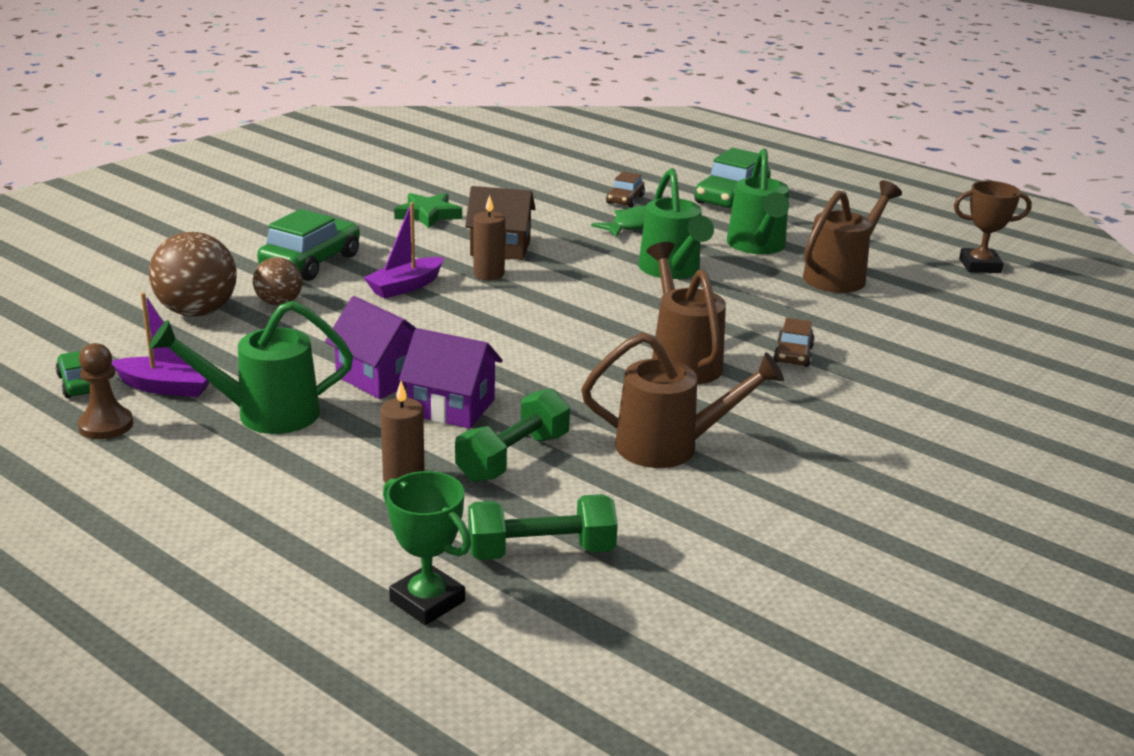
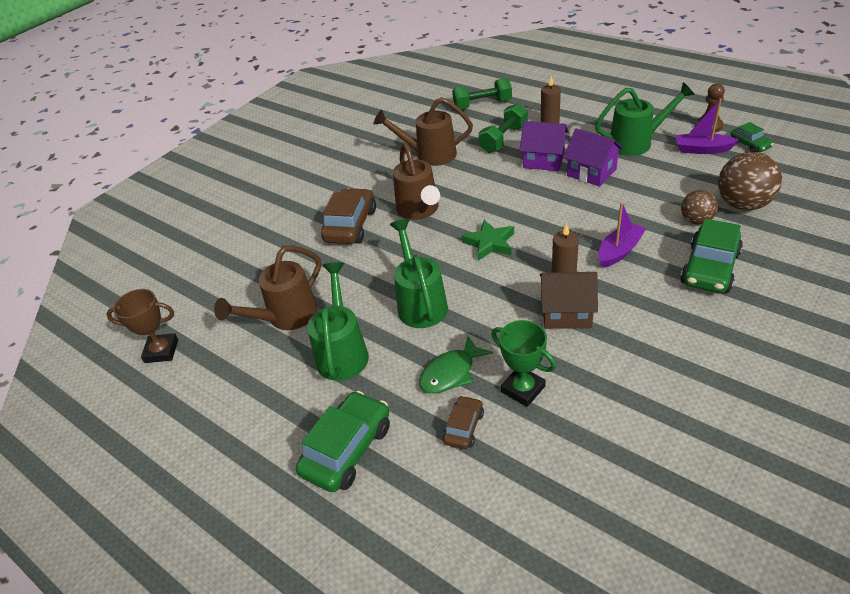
camera: 175 degrees left, 15 degrees up
green trophy [383,471,471,625] -> green trophy moved to [491,320,556,407]
green star [394,193,462,228] -> green star moved to [461,220,514,261]
brown car [773,318,815,367] -> brown car [321,188,376,244], size x1.82

